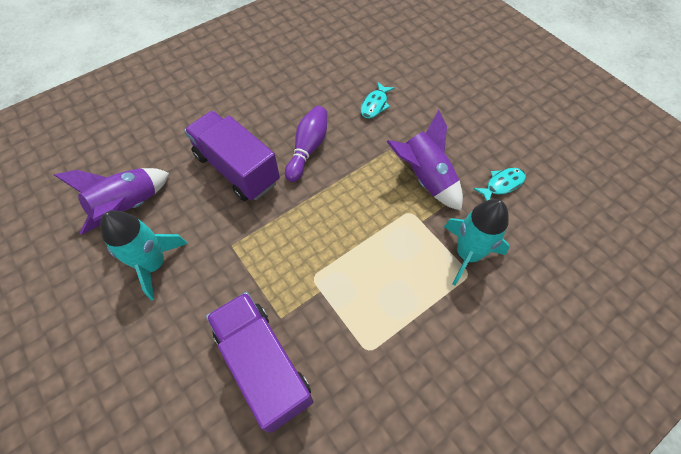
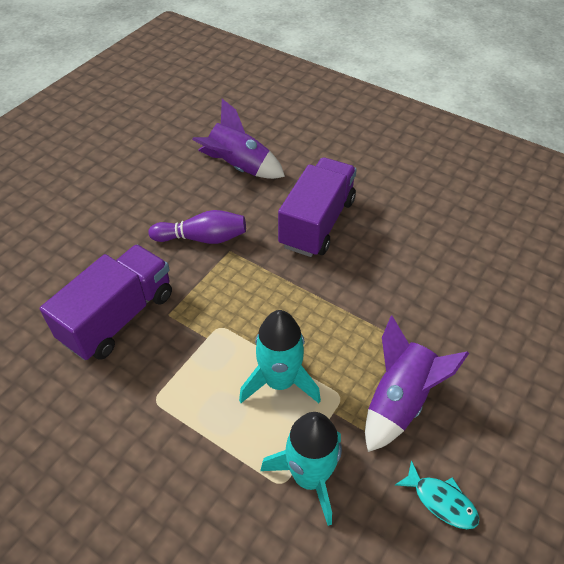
camera: 70 degrees right, 10 degrees down
turquoise rocket [100,210,188,300] -> turquoise rocket moved to [239,310,321,403]
purple bowling pin [285,106,327,182] -> purple bowling pin moved to [148,210,246,244]
turquoise fish [361,82,395,118] -> none

